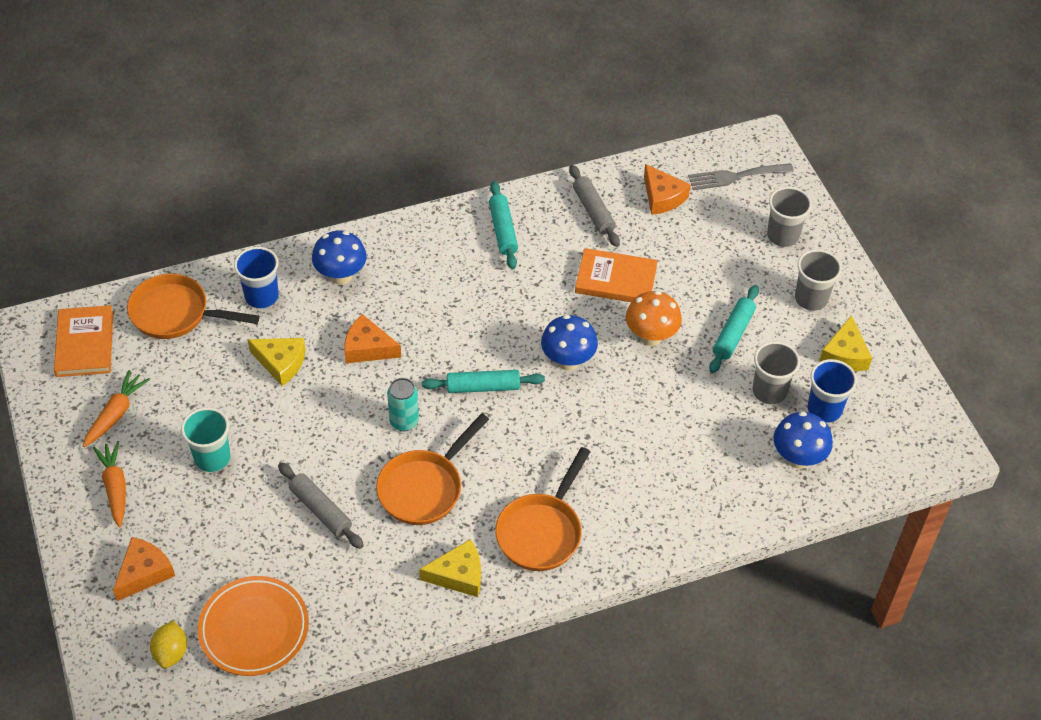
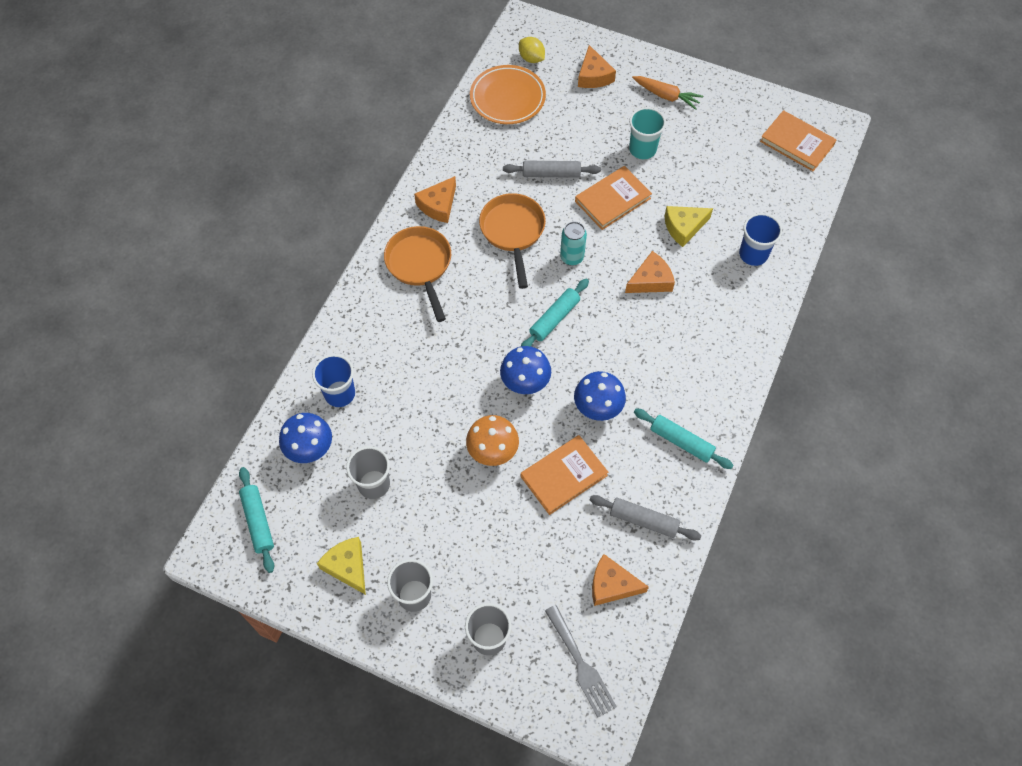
camera: 135 degrees right, 10 degrees up
orange carrot [83,370,150,447] -> none
orange pan [127,274,260,339] -> none
blue mushroom [312,231,367,285] -> blue mushroom moved to [574,371,626,421]
yellow cheese [419,539,481,597] -> orange cheese [414,176,456,223]
grey fork [688,163,794,190] -> grey fork turned 120 degrees clockwise [545,605,617,718]
turquoise rolling pin [709,285,759,373] -> turquoise rolling pin moved to [239,467,274,573]
blue cup [807,359,857,423] -> blue cup moved to [312,354,355,407]
none -> orange book [575,166,652,230]

